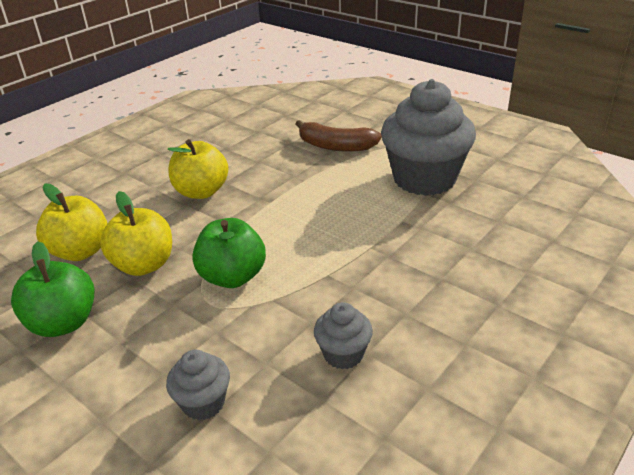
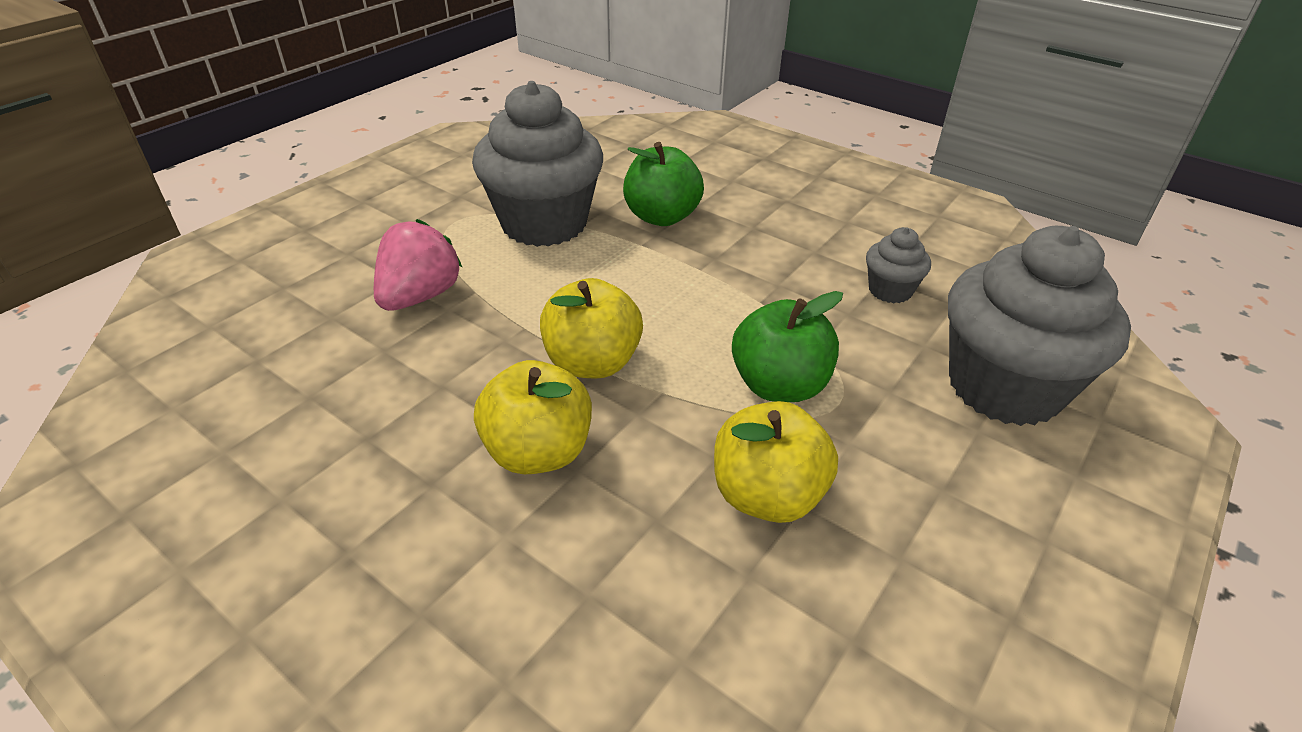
camera: 95 degrees left, 5 degrees up
green apple [11,241,94,337] -> green apple moved to [623,142,704,226]
yellow apple [36,184,107,261] -> yellow apple moved to [540,278,643,378]
grey cupcake [166,350,230,421] -> grey cupcake [948,226,1131,426], size x2.20
brown banana [296,120,382,152] -> pink strawberry [374,219,463,311]

